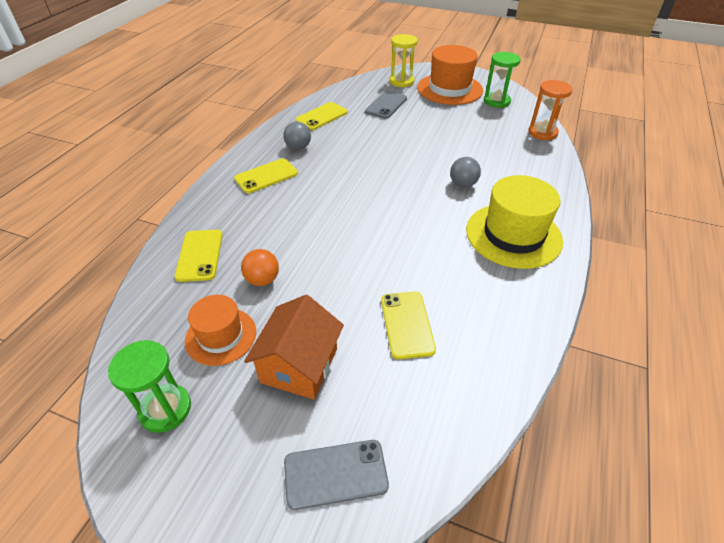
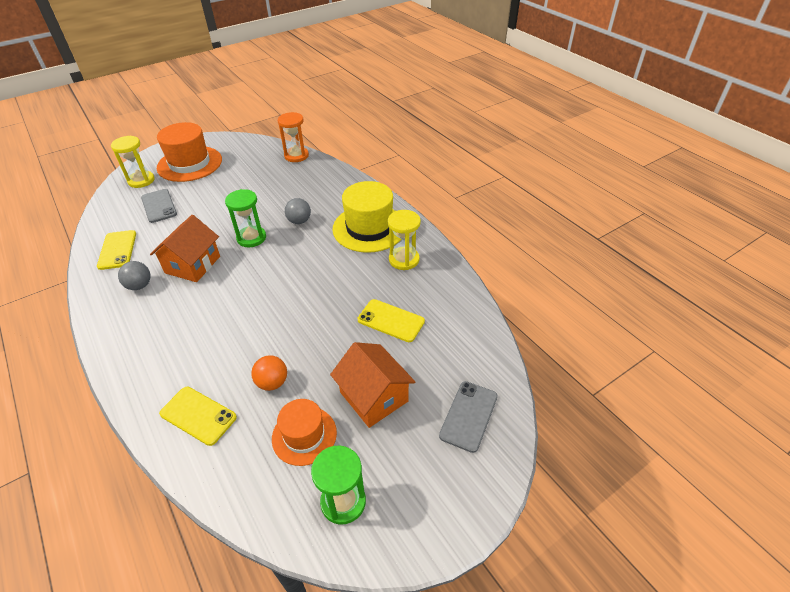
camera: 55 degrees left, 0 degrees up
yellow phone [234,158,298,193] -> none
green hourglass [484,52,521,108] -> green hourglass moved to [225,189,266,247]
none -> orange house [150,215,220,282]
none -> yellow hourglass [388,210,421,270]

